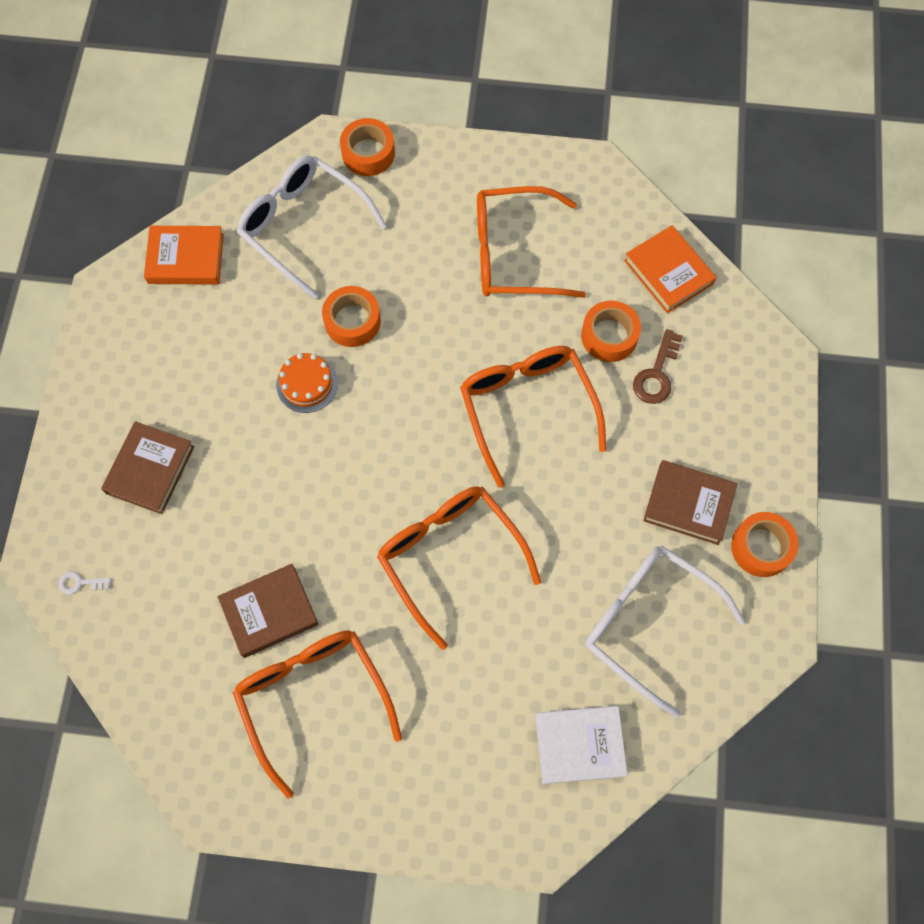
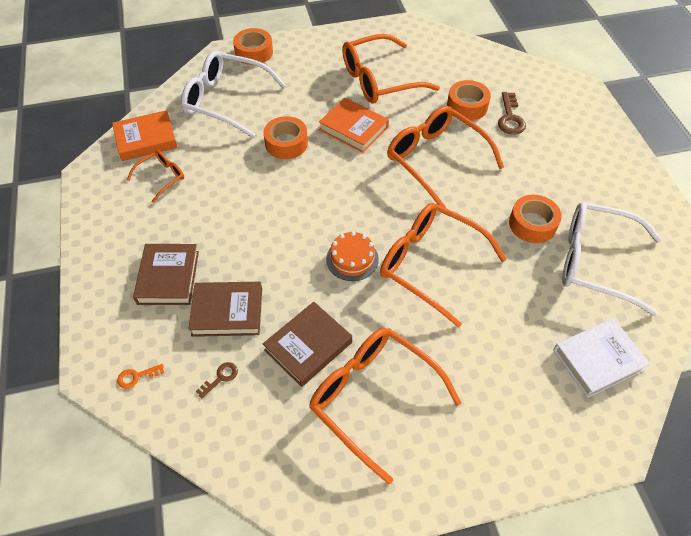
camera: 20 degrees left, 15 degrees down
white key [58,571,111,594] -> orange key [117,364,164,389]
orange cake [276,353,338,413] -> orange cake moved to [326,231,379,281]
orange book [624,225,716,313] -> orange book moved to [319,98,389,153]
brown book [643,460,737,545] -> brown book moved to [188,282,262,337]
orange tape [731,512,799,577] -> orange tape moved to [509,195,562,243]
none -> orange glasses [127,150,184,203]
none -> brown key [196,362,238,398]

